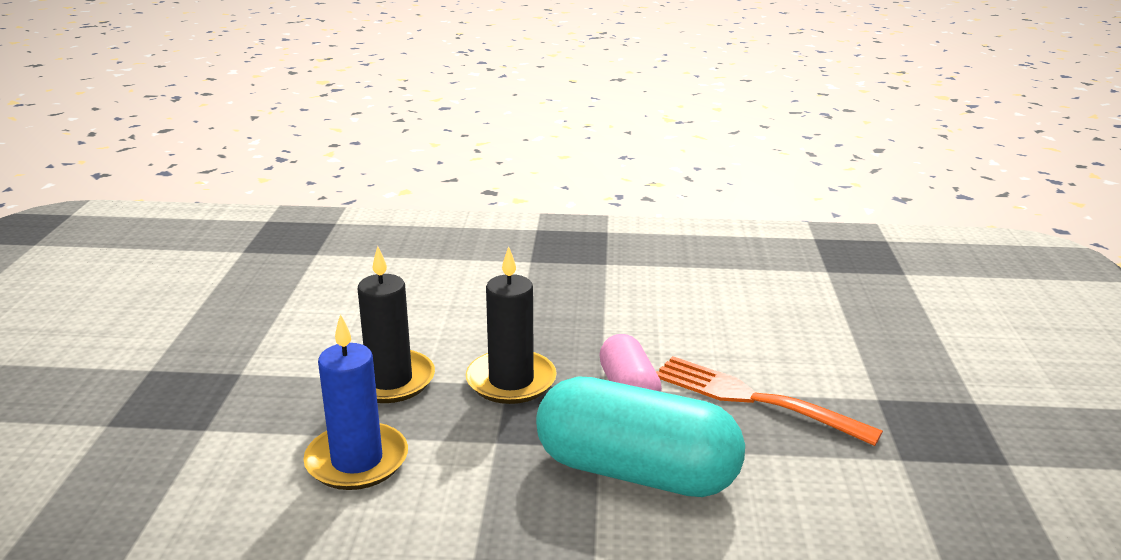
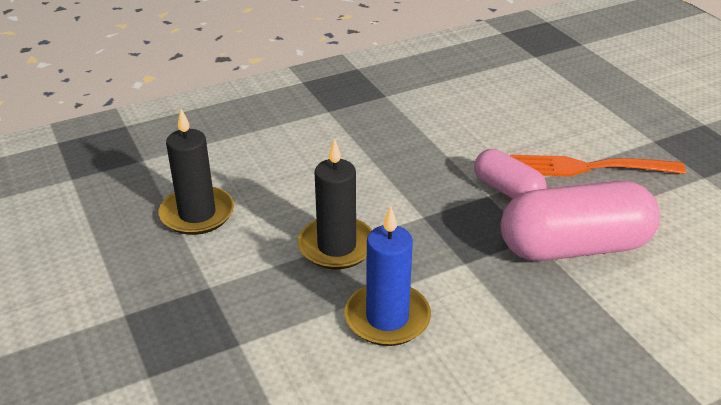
camera: 30 degrees left, 10 degrees up
black candle [466,246,557,404] -> black candle moved to [159,109,234,235]
turquoise capsule [536,376,745,497] -> pink capsule [501,181,660,261]

